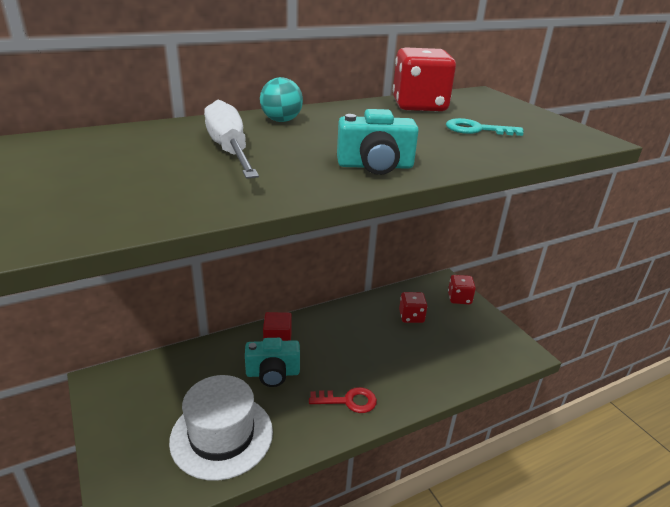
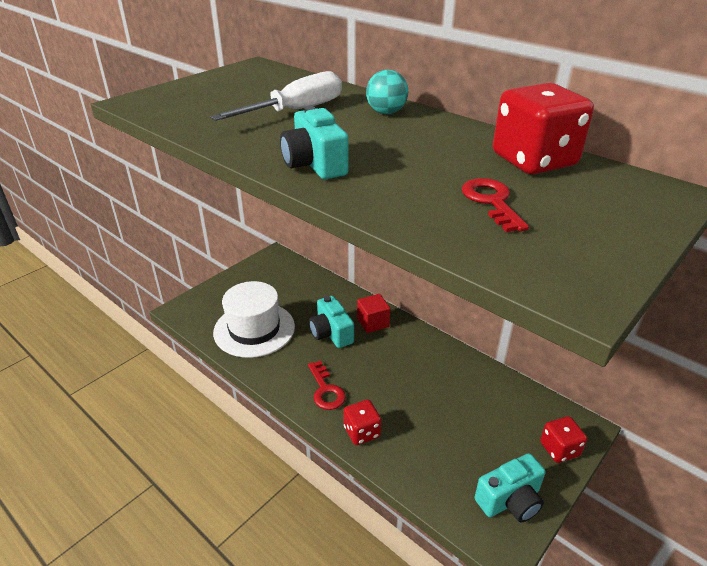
camera: 70 degrees right, 5 degrees up
red dice [399,292,428,323] -> red dice moved to [343,399,381,445]
turquoise key [446,118,524,136] -> red key [462,178,529,232]
none -> turquoise camera [475,453,546,522]

